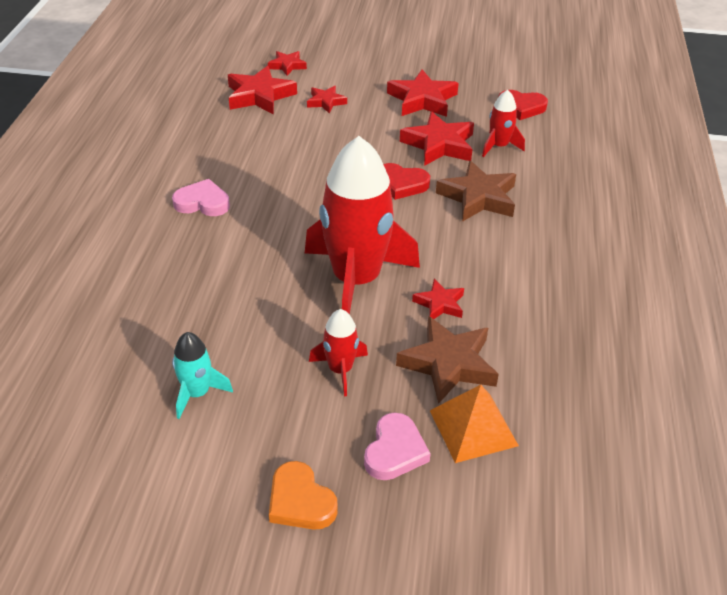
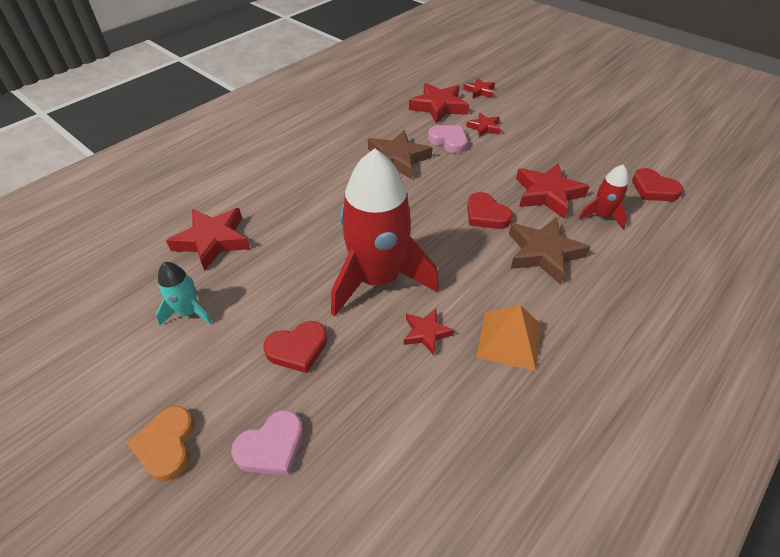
camera: 35 degrees right, 5 degrees up
pink heart [172,179,230,216] -> pink heart moved to [428,125,467,153]
red rocket [309,309,368,397] -> red heart [263,321,327,373]
red star [387,69,459,117] -> red star moved to [166,208,250,271]
brown star [396,316,499,404] -> brown star moved to [368,130,432,179]
orange pyramid [430,385,519,463] -> orange pyramid moved to [476,305,541,371]

